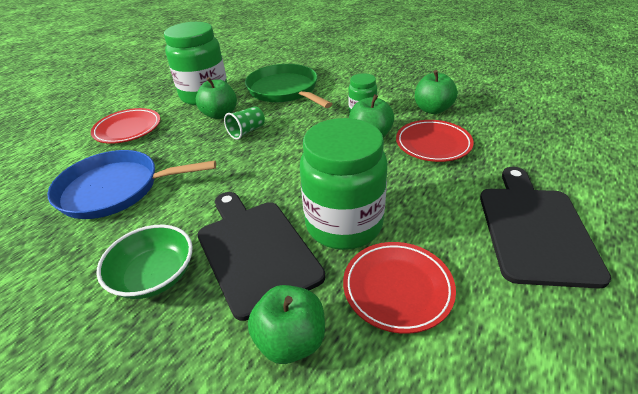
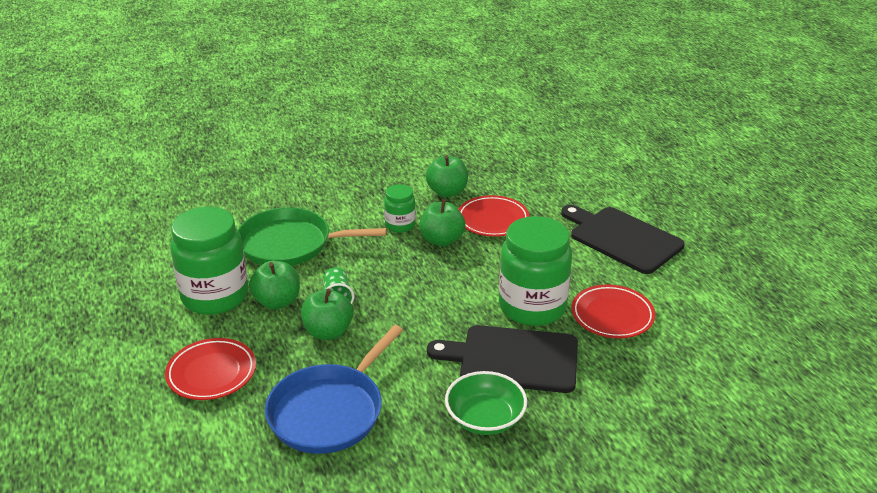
camera: 55 degrees left, 5 degrees down
green apple [248,285,325,364] -> green apple moved to [301,289,353,340]

